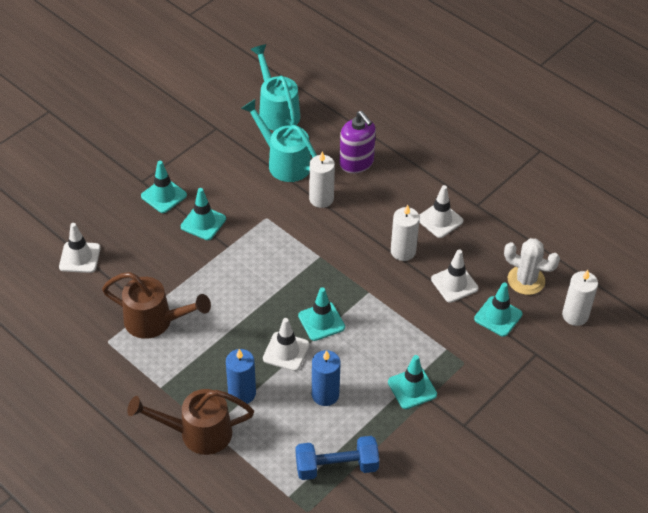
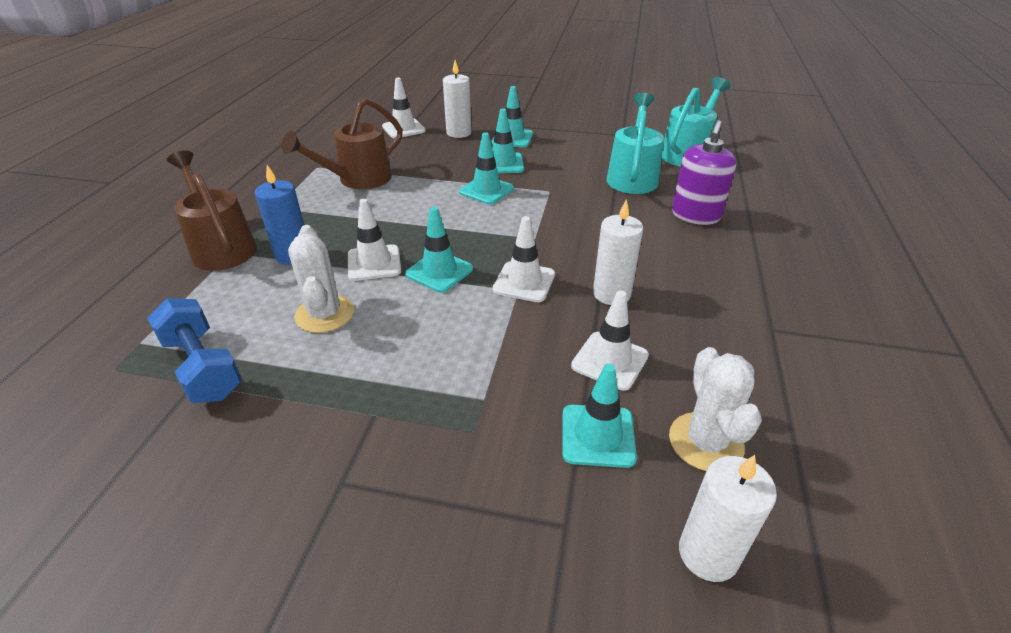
camera: 60 degrees right, 10 degrees down
brown watering can [102,272,211,339] -> brown watering can turned 60 degrees clockwise [281,98,403,189]
white candle [309,152,335,208] -> white candle moved to [443,60,472,138]
blue candle [312,350,341,406] -> white cactus [288,225,354,333]
turquoise traffic cone [388,355,437,409] -> turquoise traffic cone moved to [459,132,514,205]
white traffic cone [419,185,464,238] -> white traffic cone moved to [492,216,555,302]

